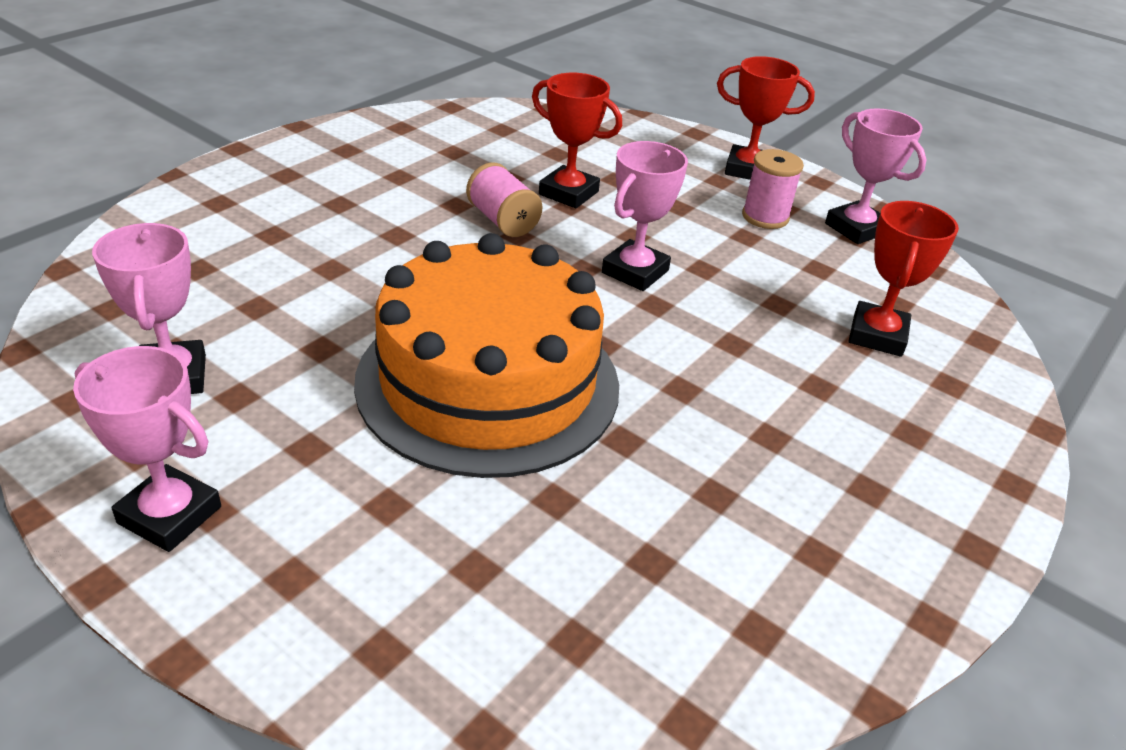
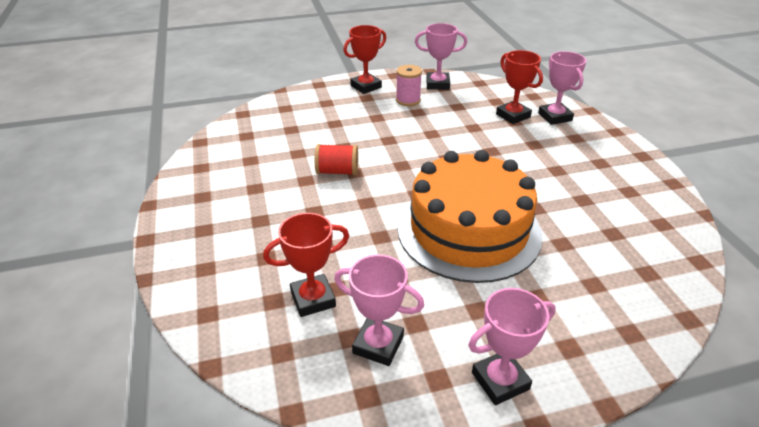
camera: 50 degrees left, 0 degrees up
pink spool [466,162,543,237] -> red spool [315,144,358,175]
red trophy [532,73,622,208] -> red trophy moved to [263,213,349,317]
pink trophy [602,141,688,291] -> pink trophy moved to [538,51,586,125]

